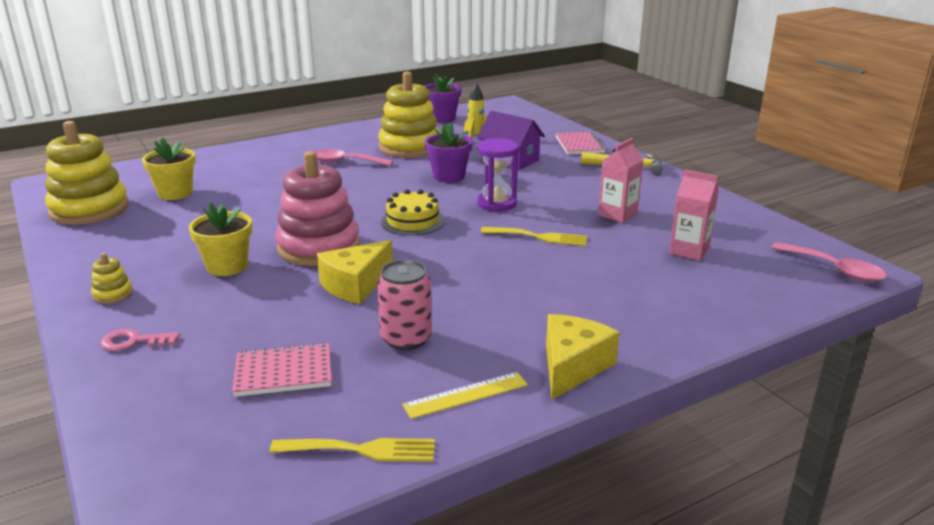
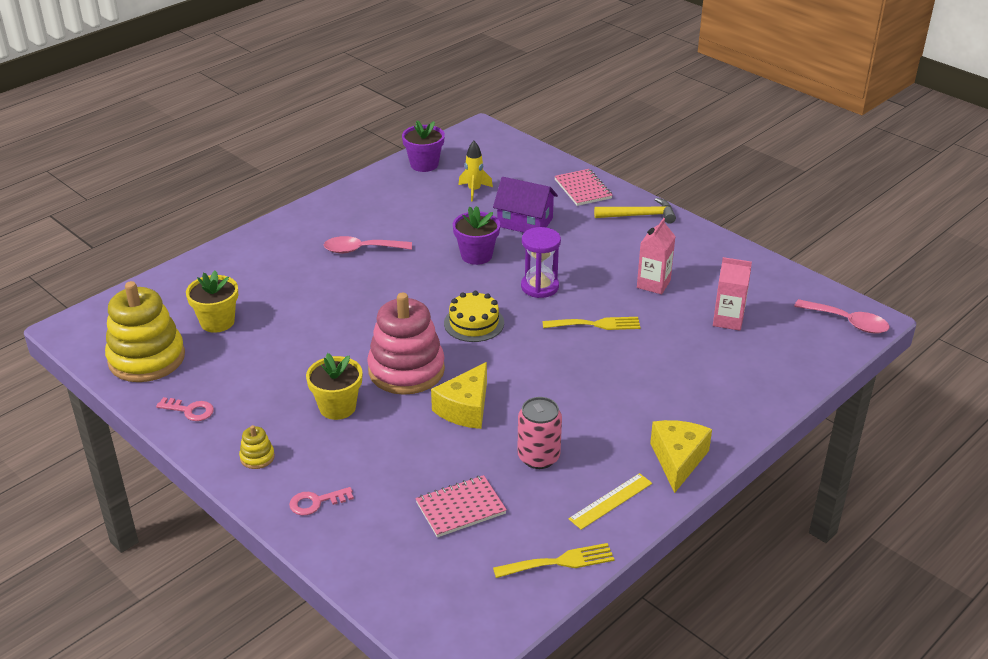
camera: 15 degrees left, 10 degrees up
yellow stacking toy [378,71,440,158] -> none
none -> pink key [156,397,214,421]

